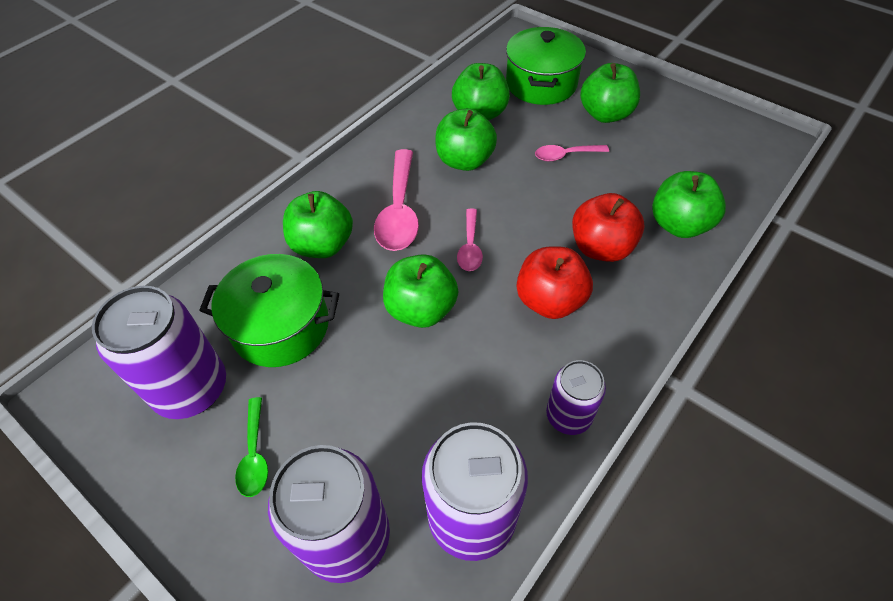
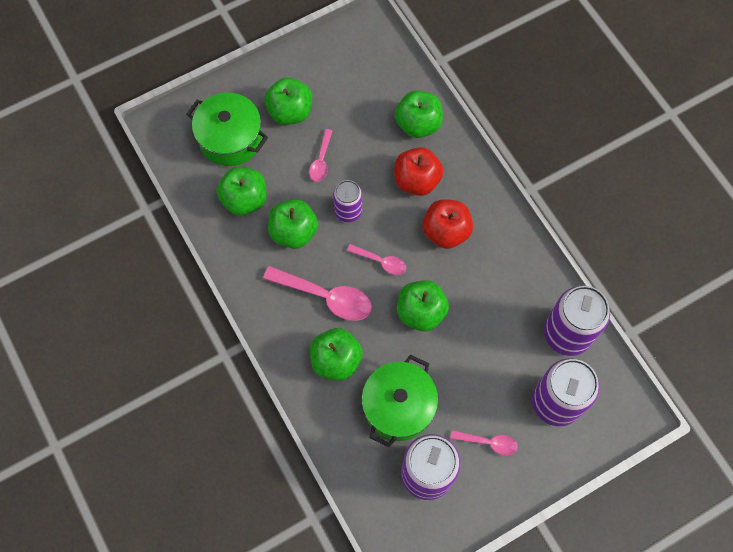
camera: 70 degrees left, 15 degrees up
green spoon [235,397,268,497] -> pink spoon [450,430,518,455]
purple can [546,360,606,435] -> purple can moved to [333,180,362,222]

